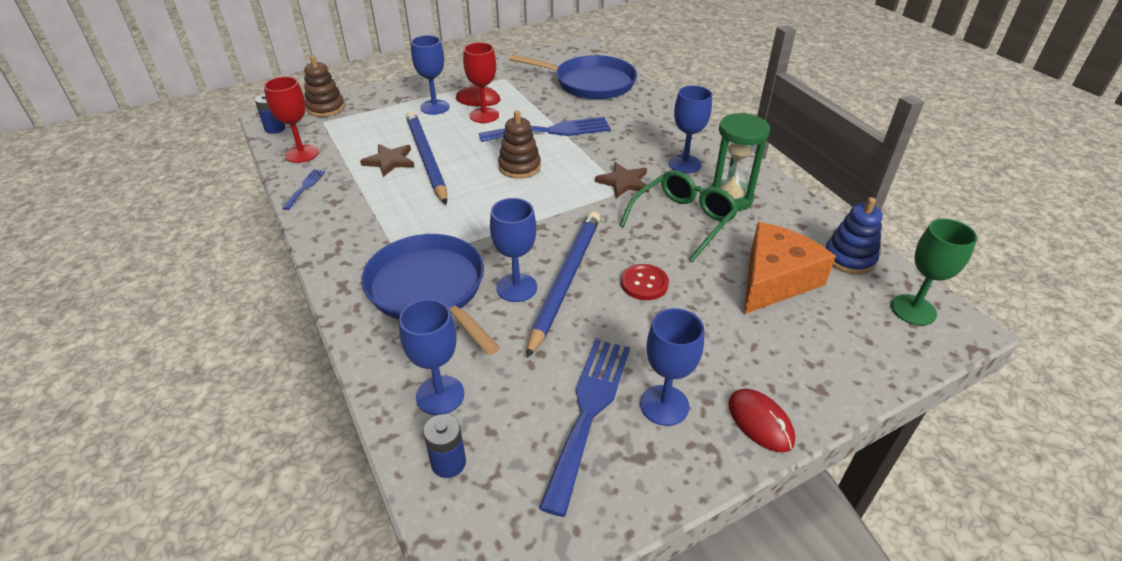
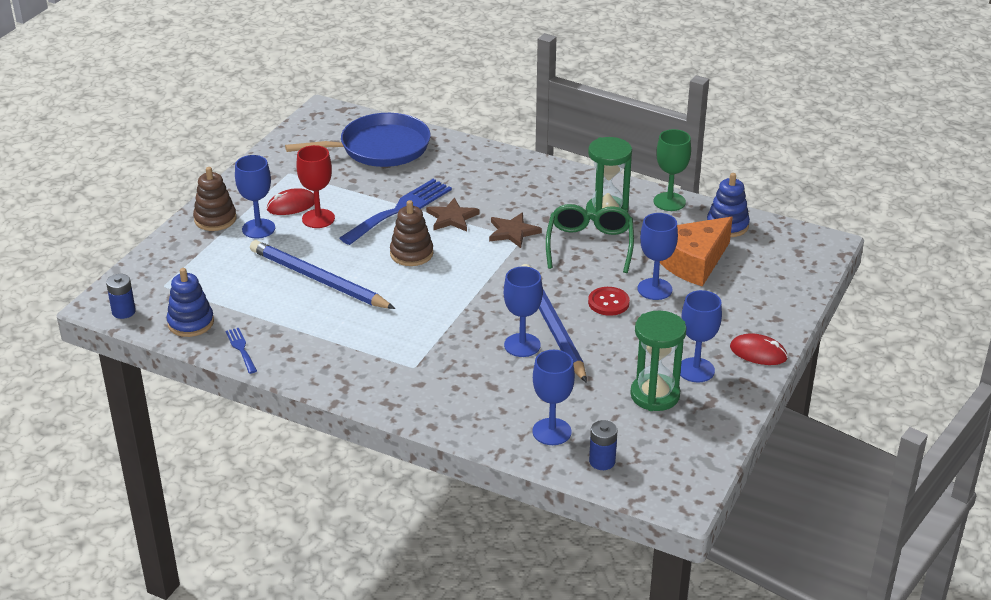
camera: 35 degrees left, 5 degrees down
red goblet [264,76,319,163] -> blue stacking toy [166,268,214,337]
brown stacking toy [304,55,345,117] -> brown stacking toy moved to [193,167,237,231]
brown star [360,144,414,177] -> brown star moved to [426,198,480,231]
blue pan [361,234,500,355] -> none
blue fork [539,339,630,517] -> green hourglass [630,310,687,411]
blue goblet [668,86,712,173] -> blue goblet moved to [638,213,678,300]
orange cheese [744,222,836,314] -> orange cheese turned 135 degrees counterclockwise [660,217,733,287]
green goblet [891,219,977,326] -> green goblet moved to [654,129,691,211]

